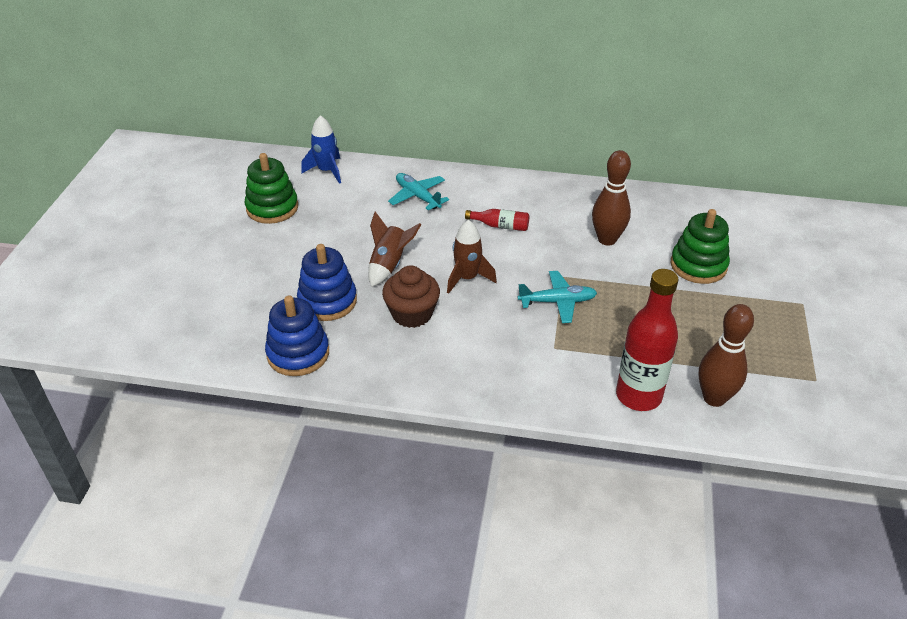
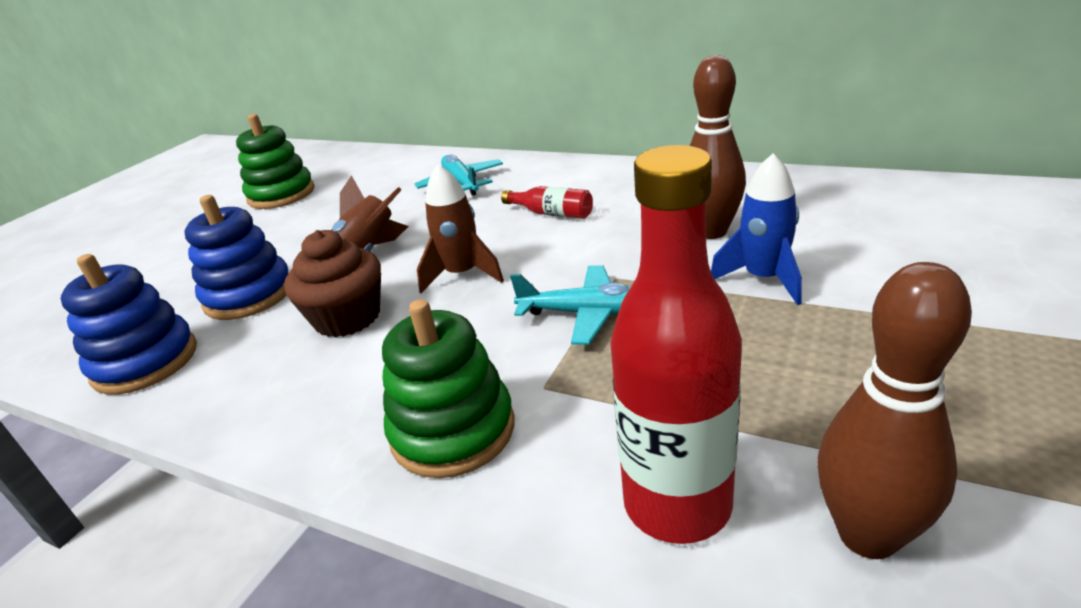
camera: 20 degrees right, 10 degrees down
blue rocket [301,115,341,184] -> blue rocket moved to [711,153,802,305]
green stacking toy [671,209,730,284] -> green stacking toy moved to [382,299,514,478]

